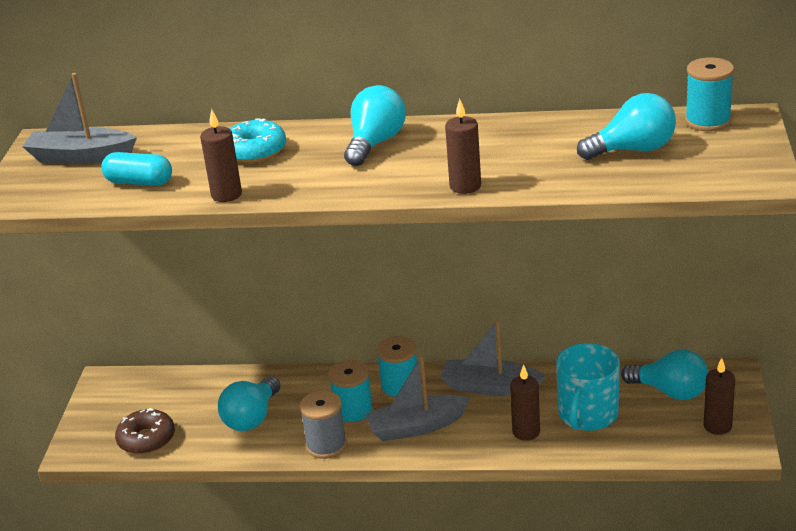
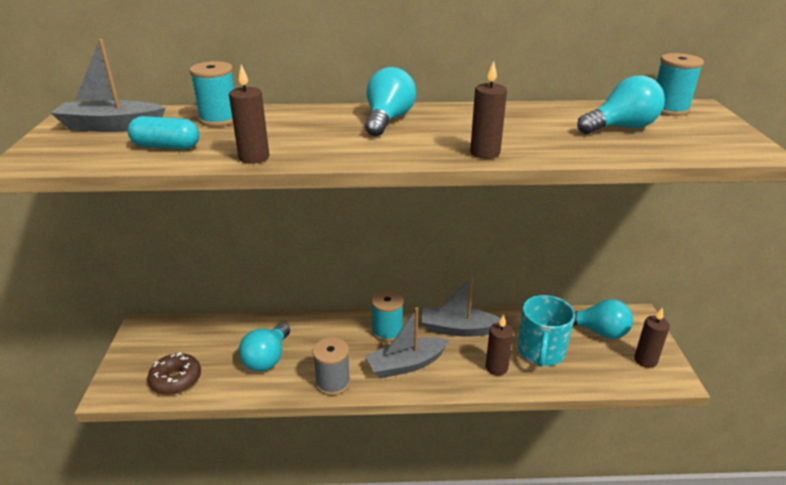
camera: 10 degrees left, 0 degrees up
turquoise donut [230,118,286,163] -> none
turquoise spool [328,360,374,426] -> turquoise spool moved to [189,61,234,127]

